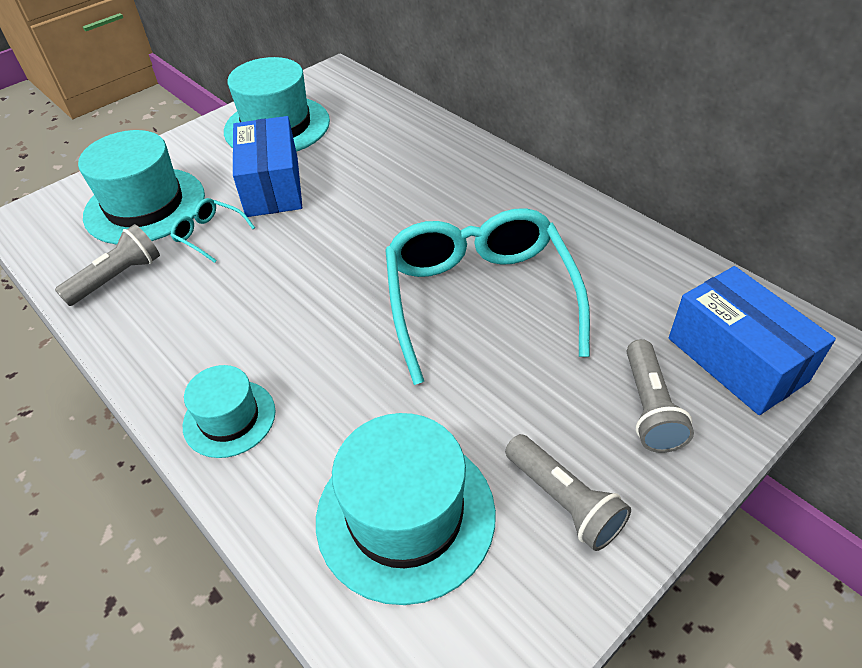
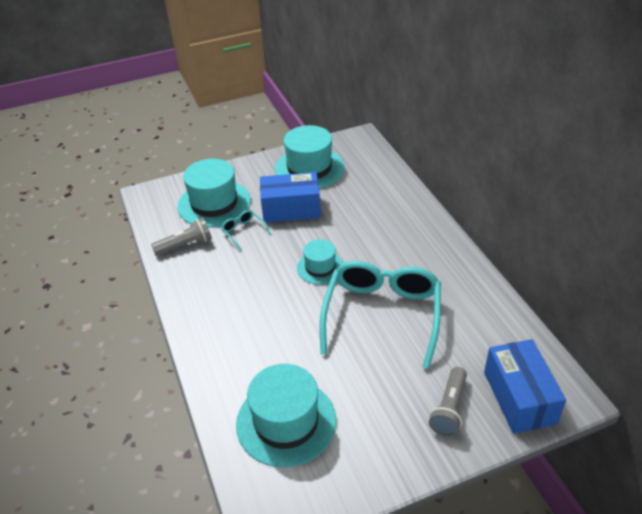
camera: 20 degrees right, 5 degrees down
turquoise hat [183,365,276,458] -> turquoise hat moved to [297,239,343,285]
blue box [233,116,302,217] -> blue box turned 75 degrees clockwise [260,172,321,223]
grey flashlight [505,434,631,551] -> none

